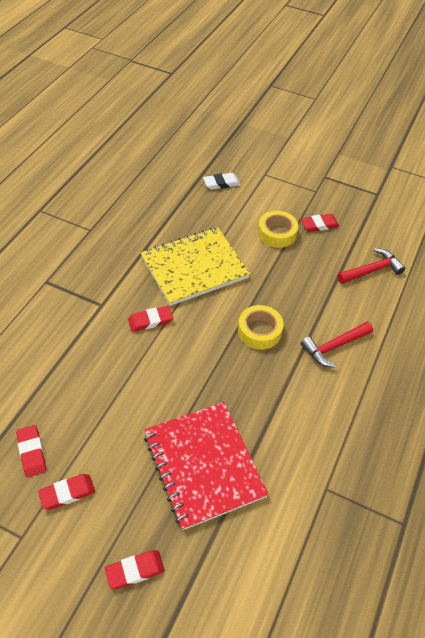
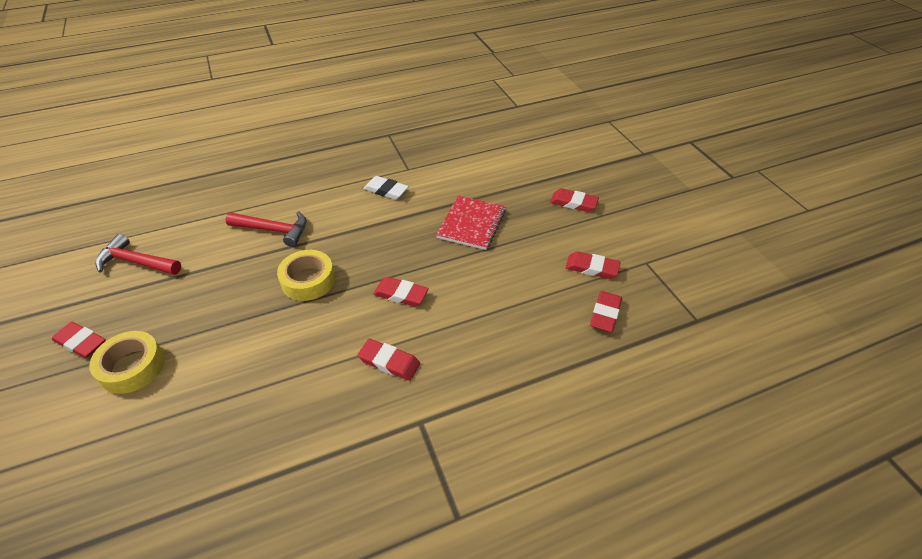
camera: 135 degrees left, 5 degrees down
yellow notebook [141,227,250,306] -> none
red notebook [144,402,269,530] -> red notebook [436,196,506,250], size x0.62
white eraser [203,173,240,190] -> white eraser moved to [363,176,409,200]
none -> red eraser [373,277,429,306]

